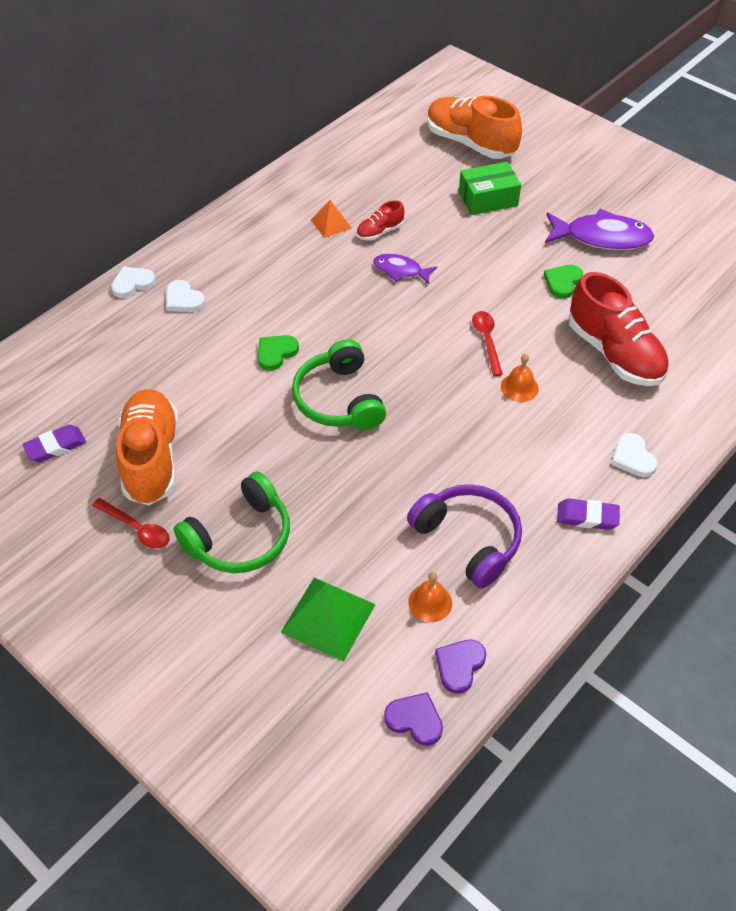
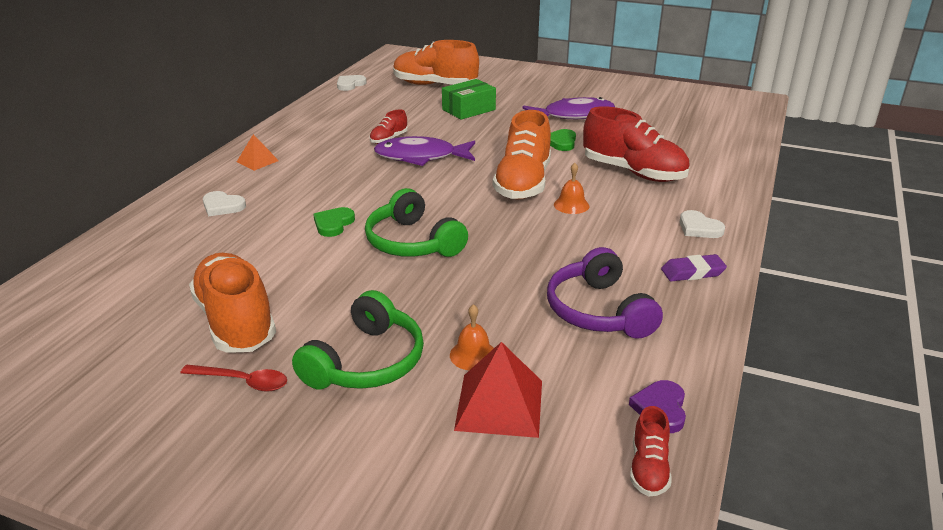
camera: 20 degrees left, 20 degrees down
purple eraser [23,425,86,462] -> none
white heart [111,266,156,298] -> white heart moved to [337,75,367,91]
green pyramid [280,578,376,662] -> red pyramid [454,342,542,438]
orange pyramid [311,200,351,238] -> orange pyramid moved to [237,134,279,171]
purple fish [373,254,437,284] -> purple fish [374,136,475,166], size x1.74
purple heart [384,692,443,746] -> red shoe [630,406,672,496]
purple headphones [407,484,522,588] -> purple headphones turned 135 degrees counterclockwise [547,247,663,339]
orange bell [408,572,452,622] -> orange bell moved to [450,304,494,370]
red spoon [472,311,503,376] -> orange shoe [493,110,551,199]

